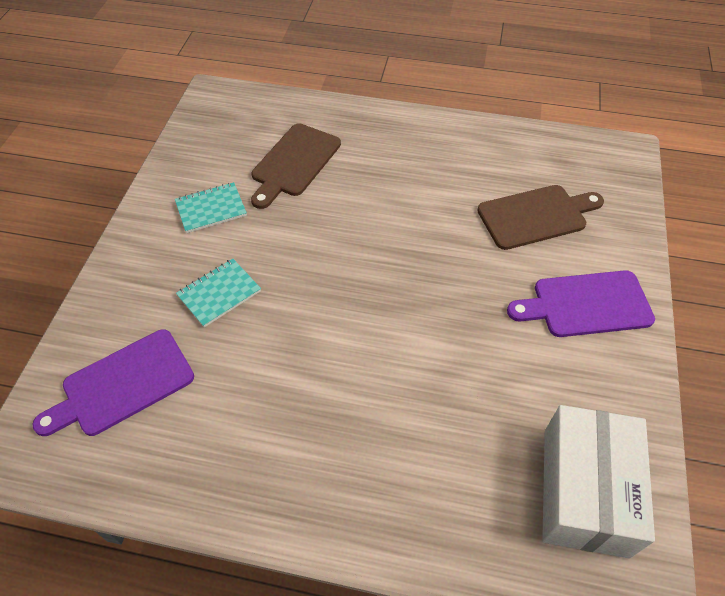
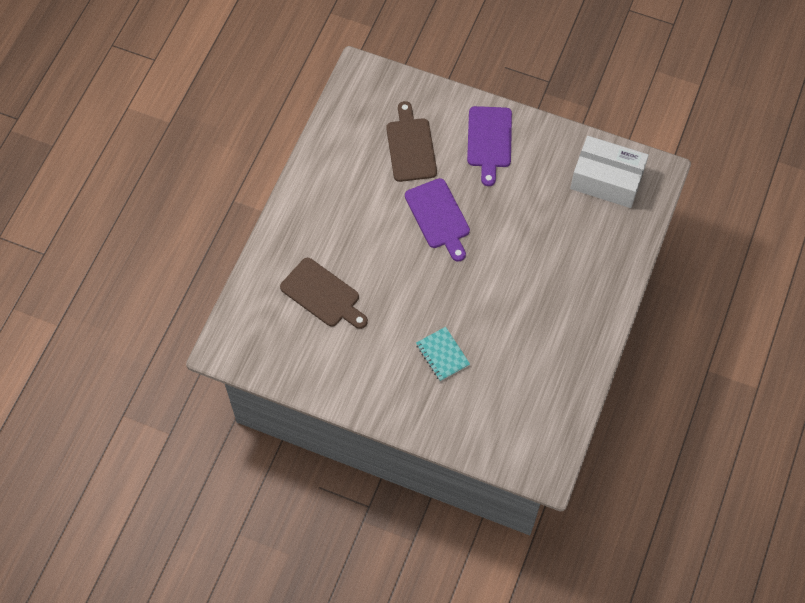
camera: 80 degrees left, 10 degrees up
purple cutting board [32,329,194,436] -> purple cutting board moved to [405,178,470,262]
turquoise notebook [175,182,247,233] -> none

